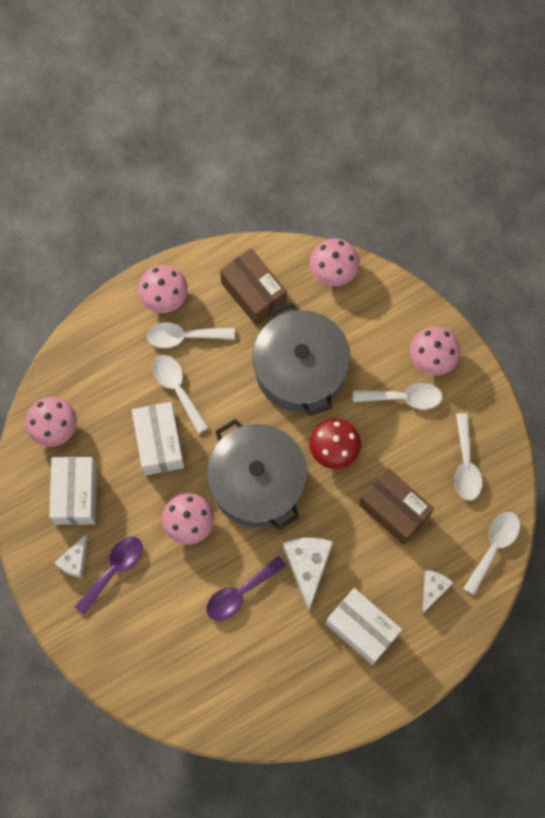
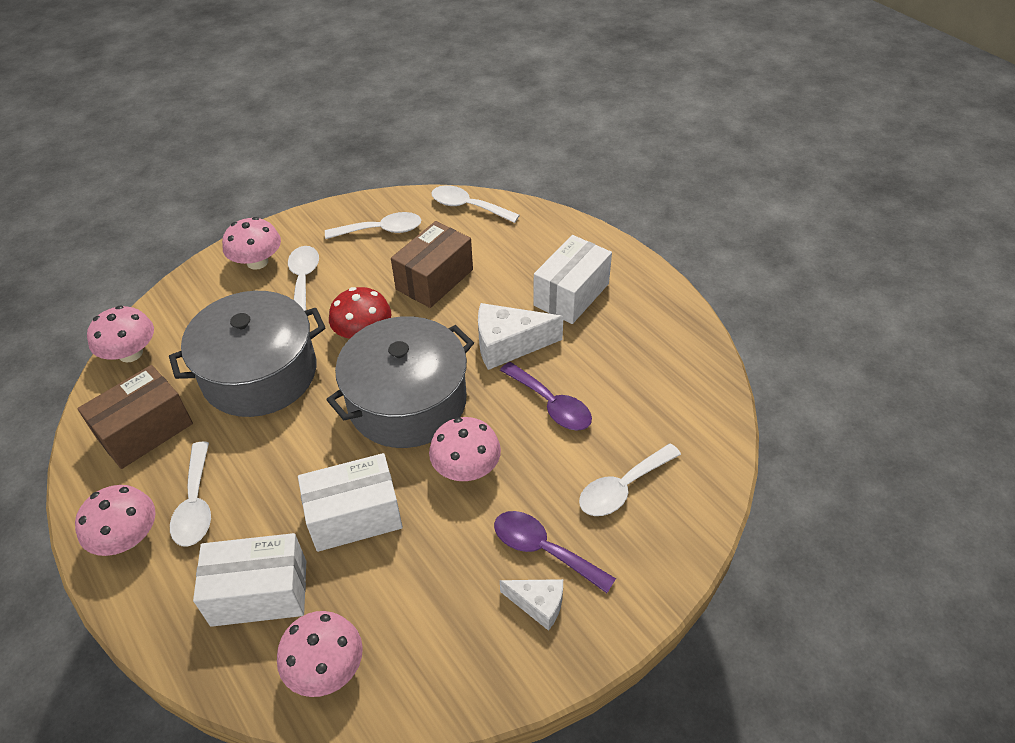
camera: 95 degrees left, 25 degrees down
white box [49,457,97,525] -> white box moved to [193,533,306,627]
white spoon [153,355,209,434] -> white spoon moved to [579,443,681,516]
white cheese [422,570,453,614] -> none

